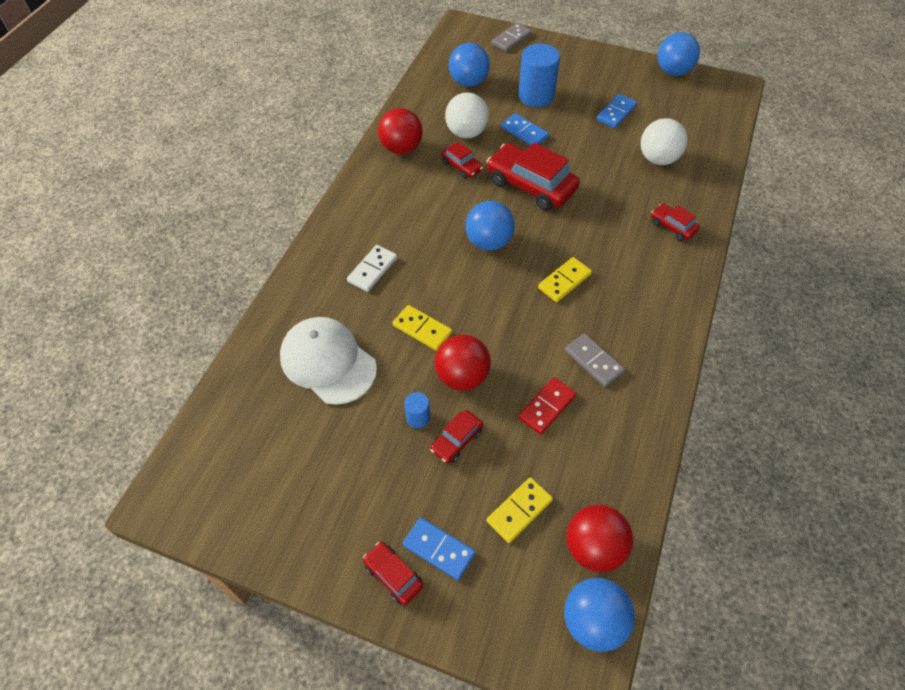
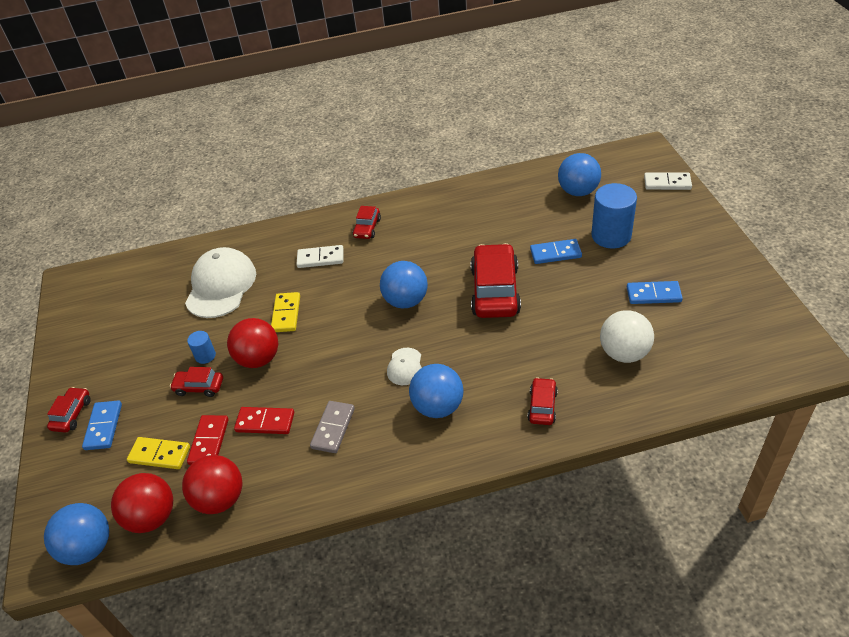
camera: 60 degrees right, 10 degrees down
red ball [378,108,423,154] -> red ball moved to [182,455,242,514]
red car [441,142,483,179] -> red car moved to [352,206,381,239]
white ball [445,92,489,138] -> none
grey domino [492,23,532,52] -> white domino [644,172,692,190]
blue domino [501,113,549,145] -> blue domino turned 75 degrees clockwise [530,239,582,264]
yellow domino [538,257,592,302] -> white cap [387,348,422,385]
blue ball [657,32,700,76] -> blue ball moved to [409,364,463,418]
none -> red domino [187,415,229,465]

